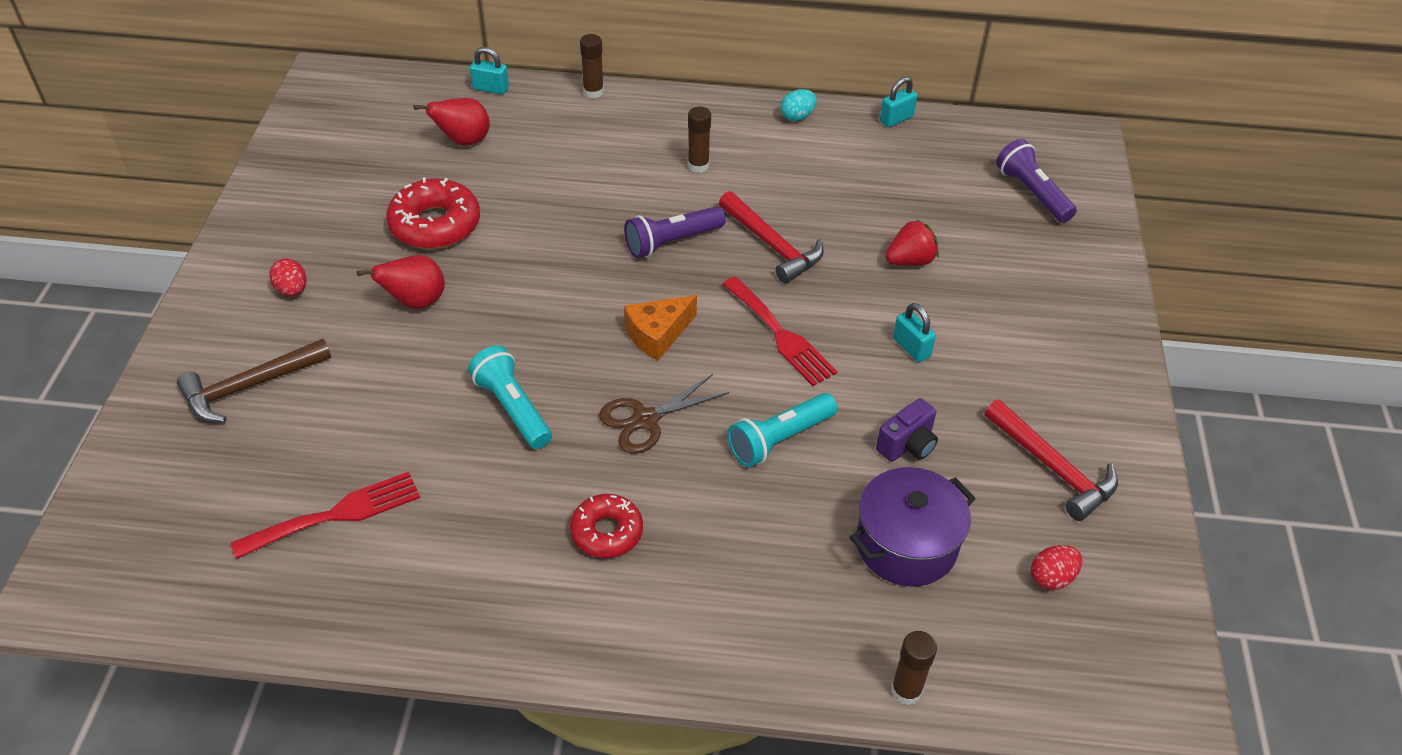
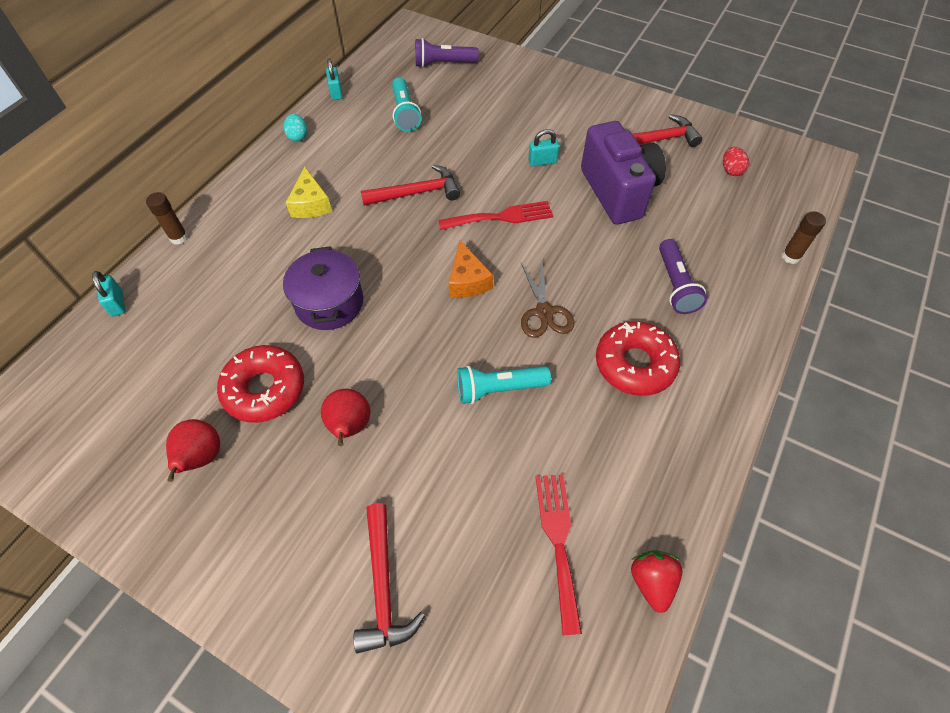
camera: 65 degrees left, 10 degrees up
brown hammer [177,338,331,422] -> red hammer [353,503,425,654]
red egg [269,258,307,296] -> none
red pear [414,98,490,146] -> red pear moved to [166,419,220,482]
turquoise padlock [470,47,509,95] -> turquoise padlock turned 60 degrees counterclockwise [92,271,125,316]
red donut [570,494,643,558] -> red donut [596,321,680,396], size x1.56
purple flashlight [624,206,726,258] -> purple flashlight moved to [659,239,707,314]
brown glue stick [688,107,711,173] -> yellow cheese [286,167,332,218]
turquoise flashlight [727,393,837,467] -> turquoise flashlight moved to [392,78,421,132]
purple pot [850,467,976,586] -> purple pot moved to [283,246,363,330]
purple camera [876,398,938,462] -> purple camera [581,121,666,225], size x2.22
red strawberry [885,219,939,266] -> red strawberry moved to [631,550,683,613]

